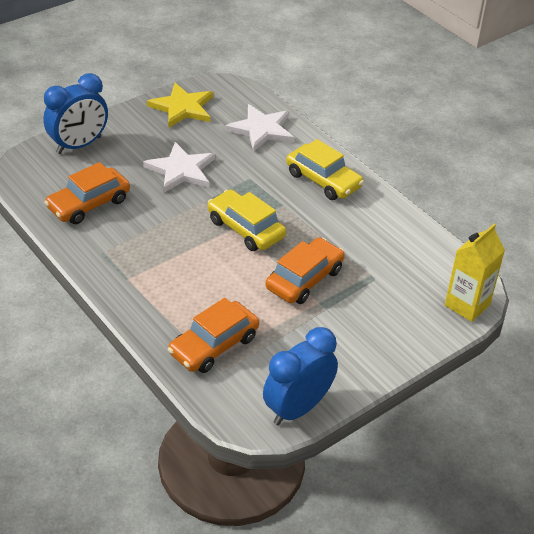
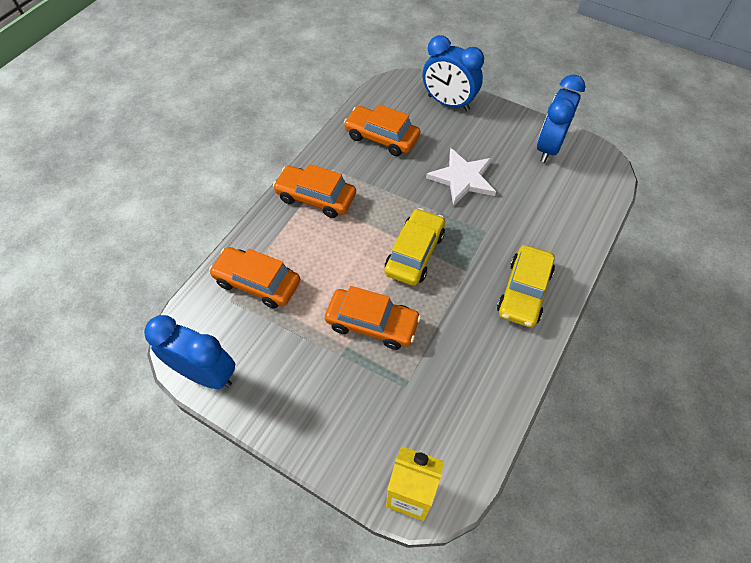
camera: 70 degrees right, 15 degrees up
yellow star [147,83,213,128] -> blue clock [537,74,586,163]
white star [225,104,294,152] -> none
none -> orange car [273,164,356,218]

